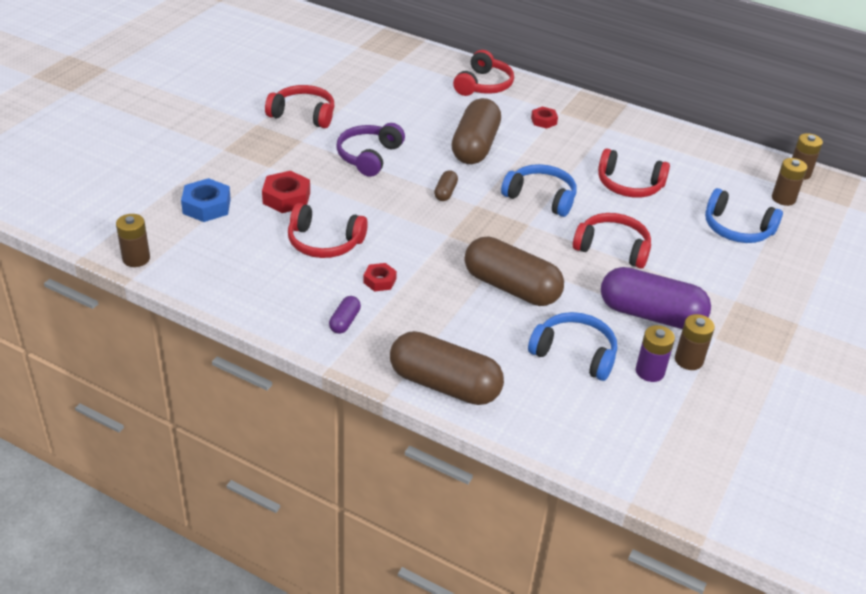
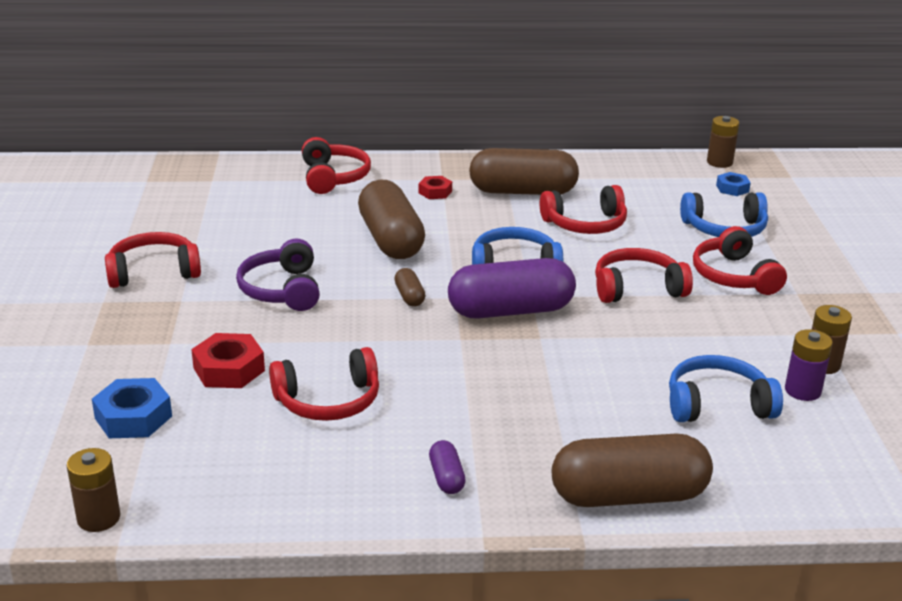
camera: 30 degrees left, 10 degrees down
red nut [363,263,397,292] -> none
brown capsule [465,236,564,306] -> brown capsule moved to [469,148,579,195]
purple capsule [601,267,711,329] -> purple capsule moved to [448,258,576,319]
brown battery [772,158,807,206] -> blue nut [716,172,751,196]
none -> red headphones [693,226,787,295]

